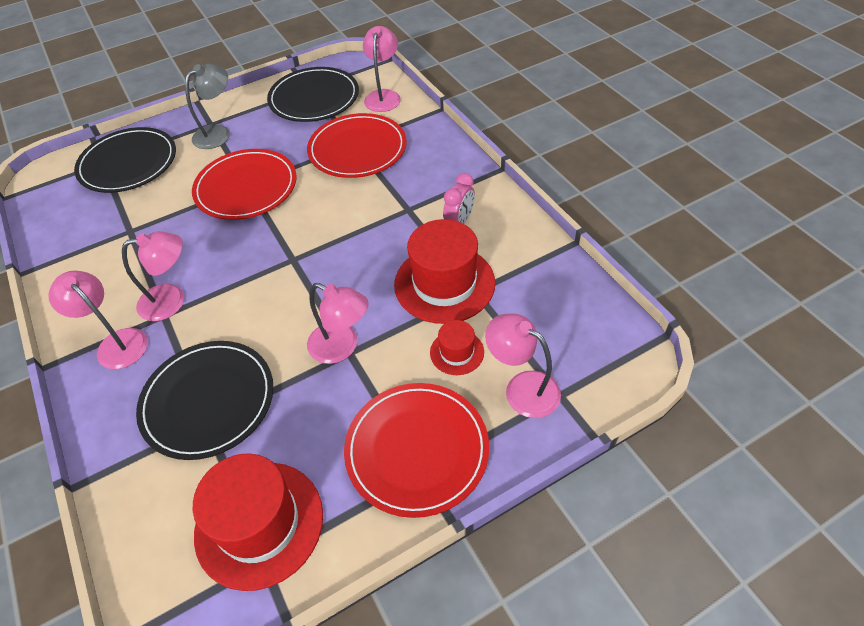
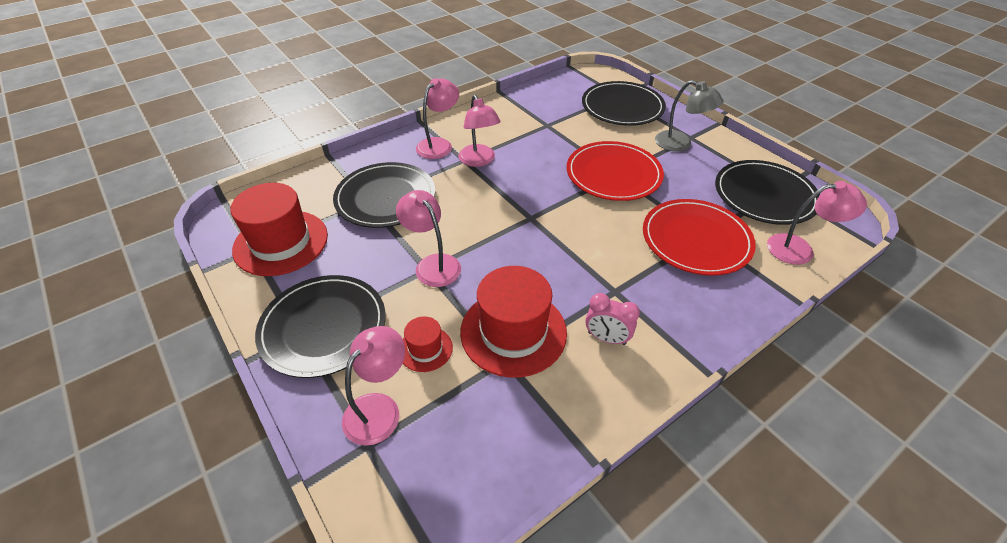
camera: 80 degrees right, 5 degrees down
pink lamp [307,283,369,364] -> pink lamp turned 120 degrees clockwise [396,190,461,287]
red plate [344,383,489,518] -> black plate [255,275,386,378]

